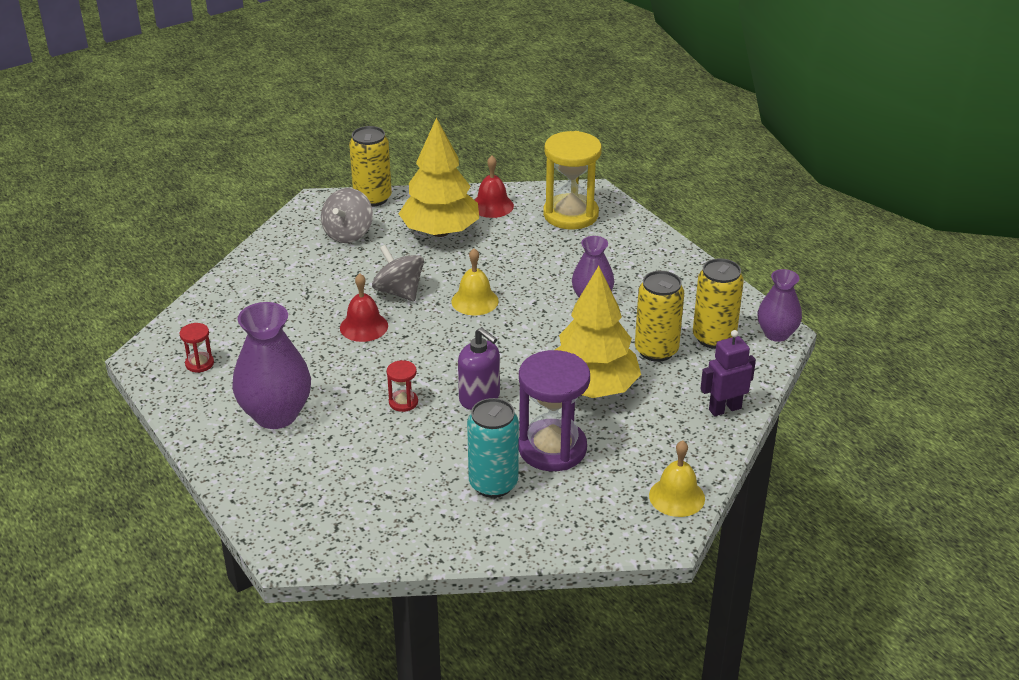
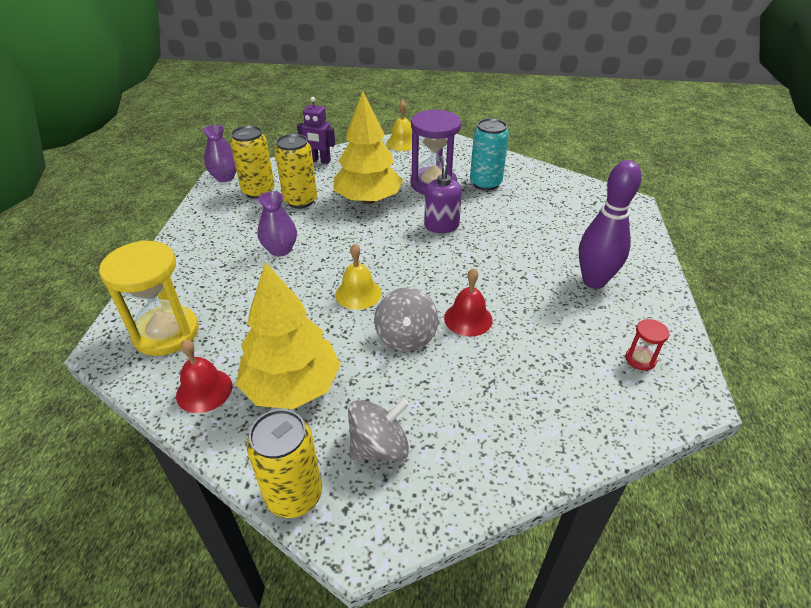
camera: 140 degrees left, 5 degrees up
purple vase [232,302,311,429] -> purple bowling pin [579,160,642,289]
red hourglass [387,360,418,412] -> none

